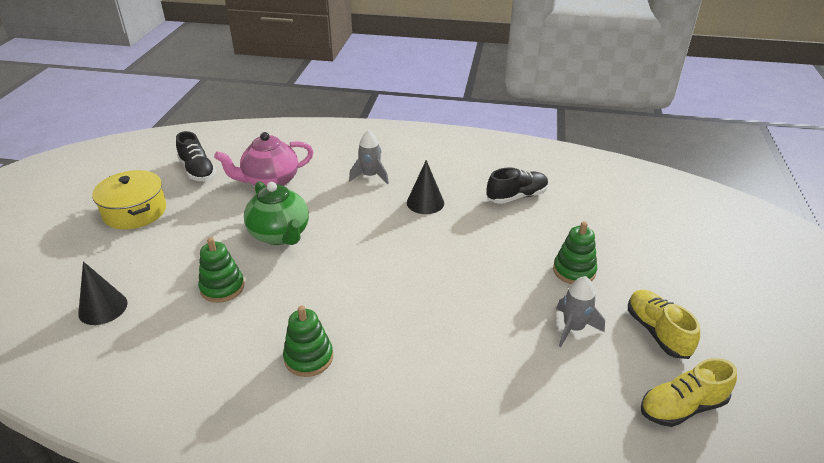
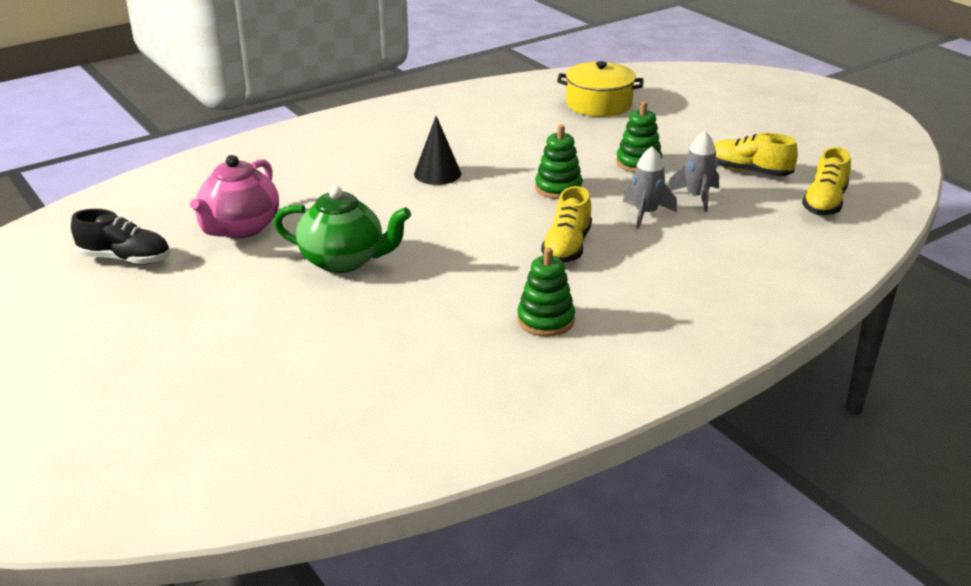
camera: 45 degrees left, 5 degrees down
black cone [78,261,128,325] -> none
yellow pot [92,170,166,230] -> yellow pot moved to [557,61,644,117]
green stacking toy [198,237,245,303] -> green stacking toy moved to [535,125,583,199]
grey rocket [349,130,389,184] -> grey rocket moved to [623,146,677,229]
black shoe [487,168,549,204] -> none
none -> yellow shoe [541,186,592,263]

